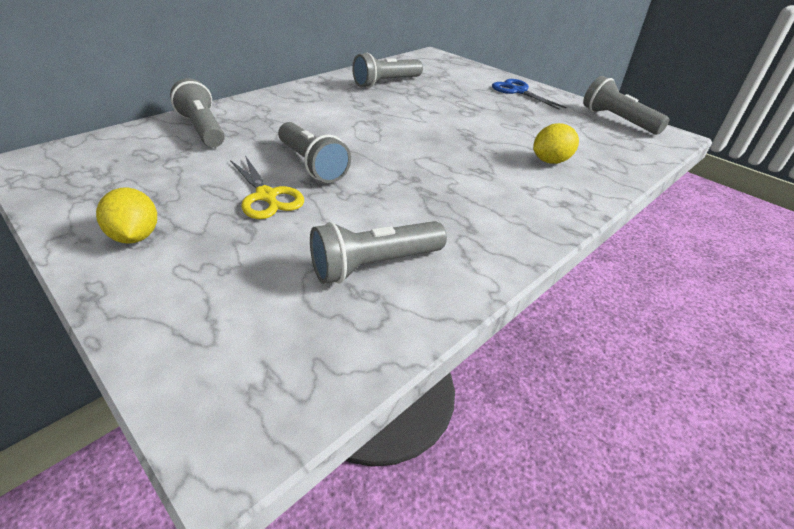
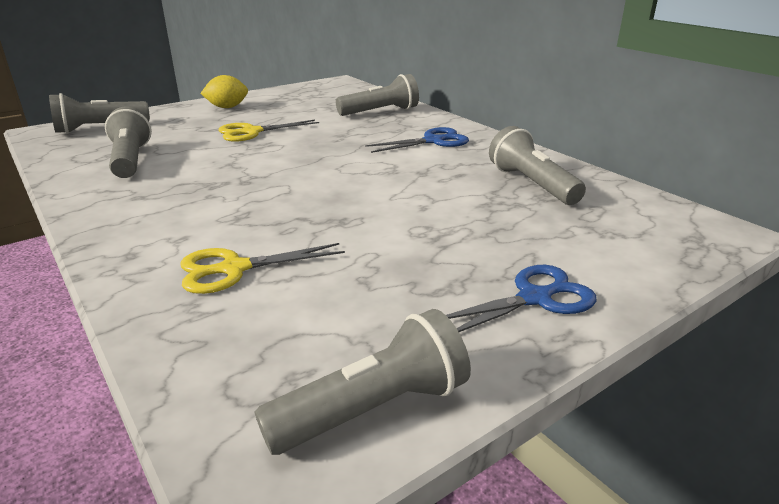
camera: 100 degrees right, 10 degrees down
grey flashlight [278,122,351,183] -> grey flashlight moved to [49,93,150,134]
yellow lemon [533,123,579,164] -> yellow scissors [180,243,345,294]
none -> blue scissors [365,127,469,153]

